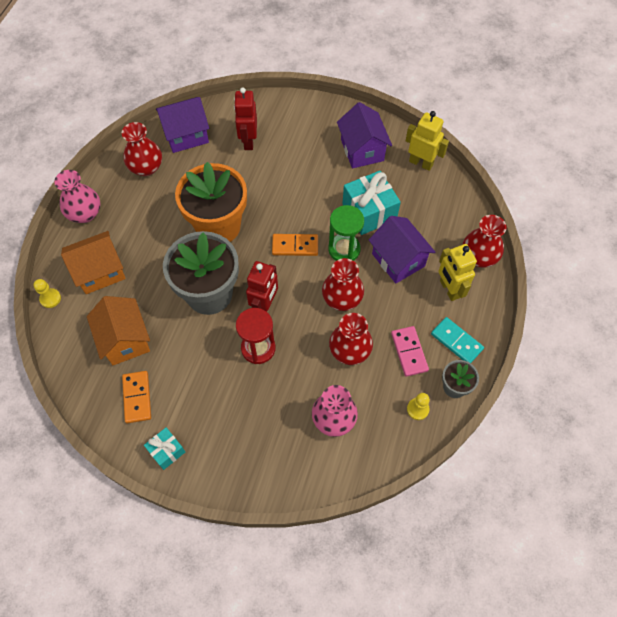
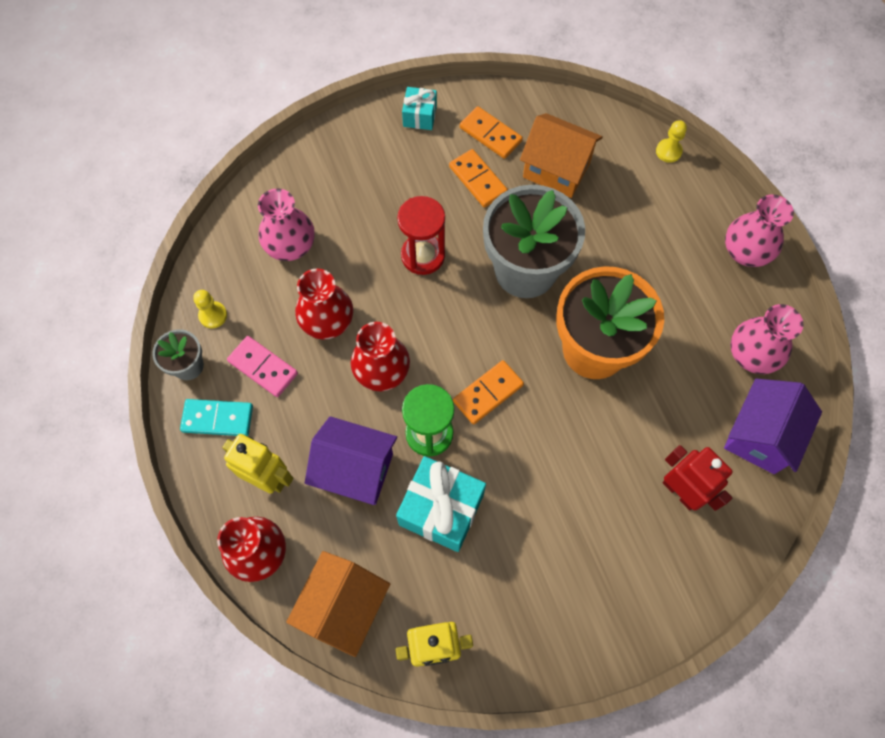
camera: 140 degrees right, 5 degrees up
orange house [61,231,126,294] -> orange house moved to [286,551,390,657]
red vase [122,122,162,176] -> pink vase [730,304,804,374]
red robot [246,261,278,312] -> none
purple house [337,102,392,168] -> none
none -> orange domino [449,149,508,208]

